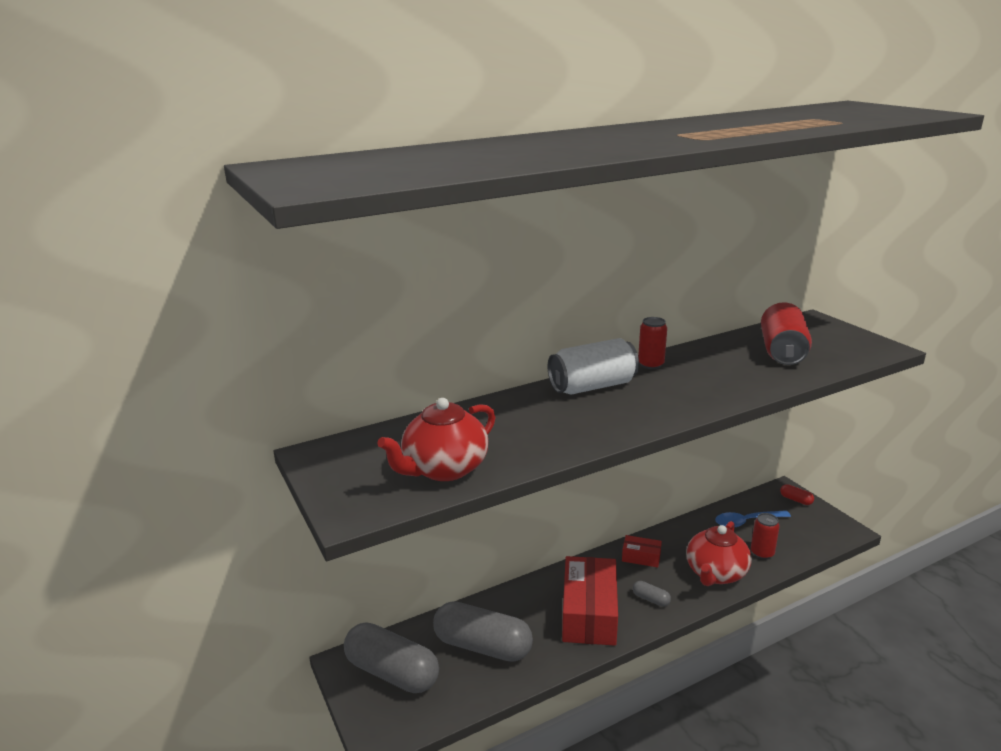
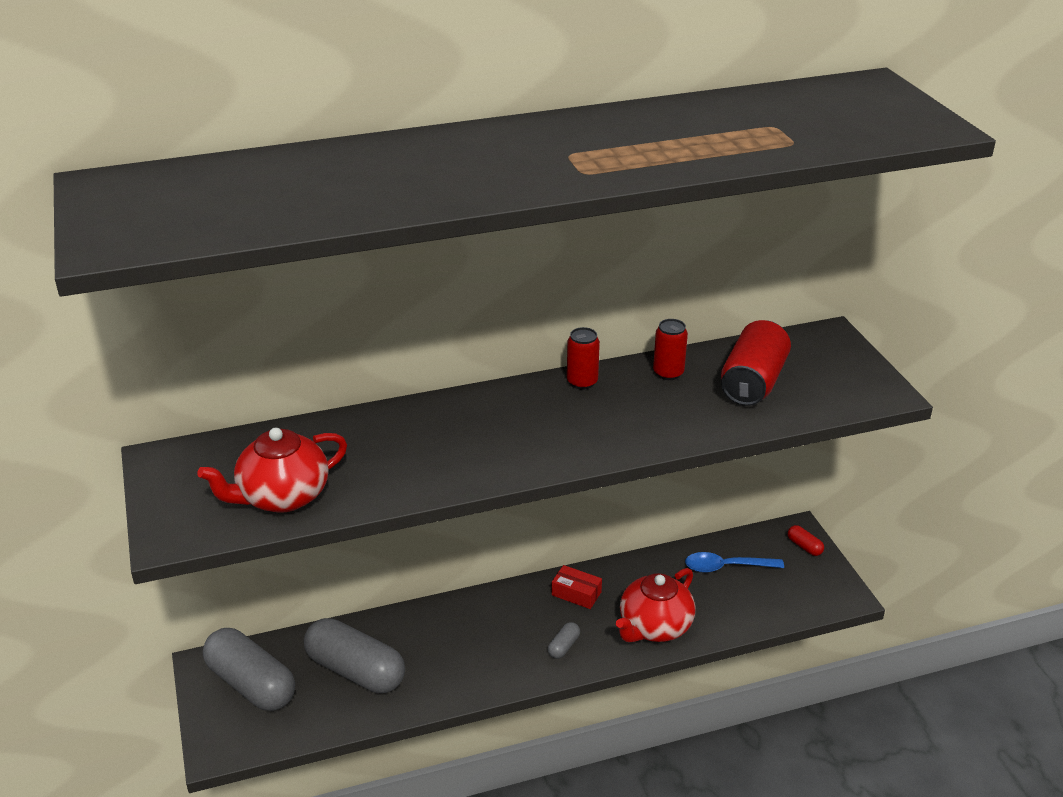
camera: 10 degrees right, 10 degrees up
white can [548,338,639,394] -> none
red box [562,556,618,646] -> none
grey capsule [633,581,671,607] -> grey capsule turned 75 degrees clockwise [548,622,580,659]
red can [751,513,780,559] -> red can moved to [653,319,688,380]

